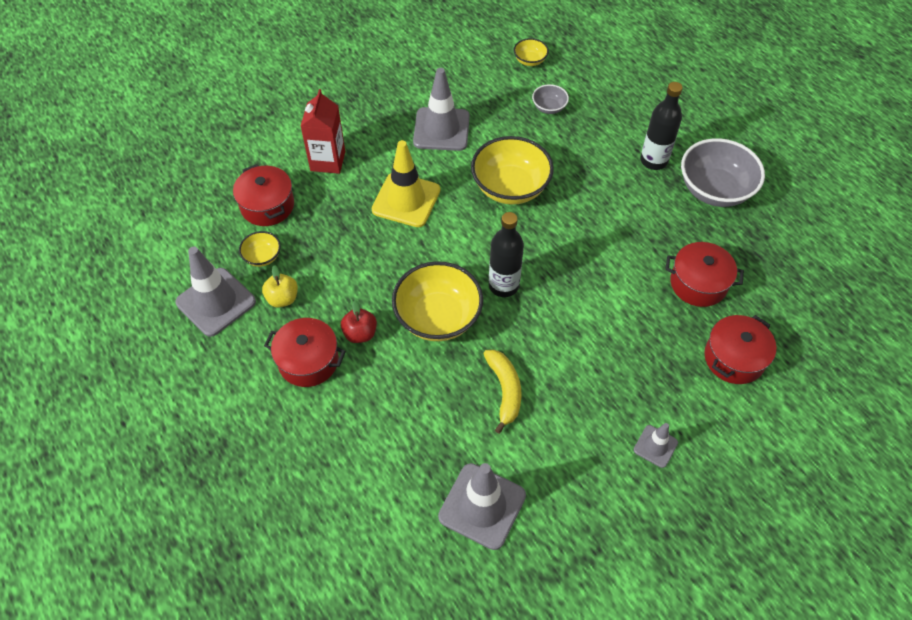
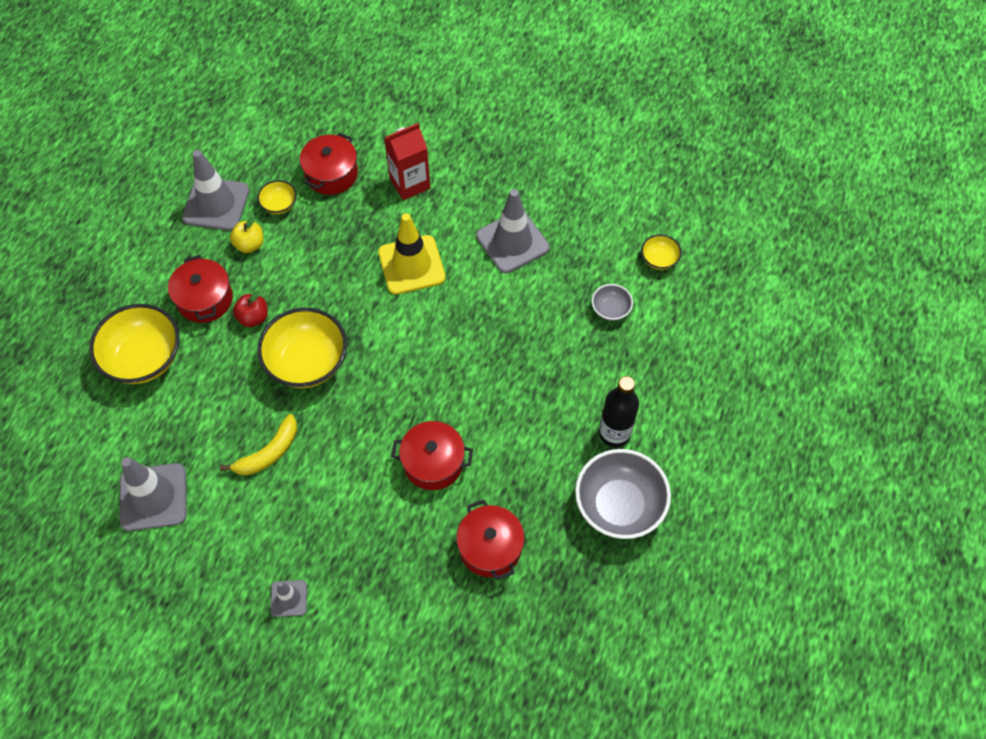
camera: 55 degrees right, 5 degrees up
yellow bowl [471,136,554,205] -> yellow bowl moved to [89,304,180,384]
black bottle [489,212,524,297] -> none
red pot [704,315,776,384] -> red pot moved to [391,421,473,490]

